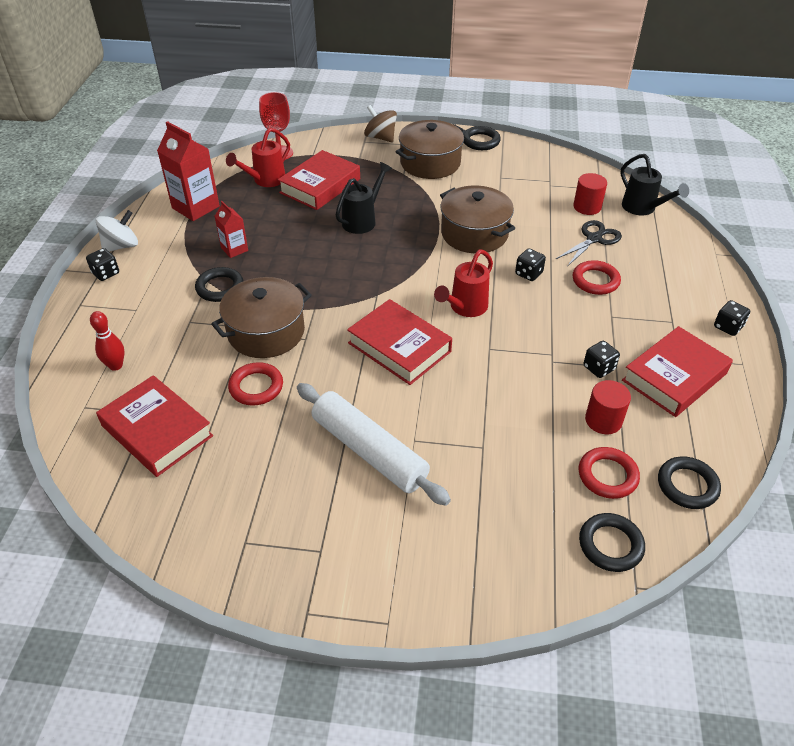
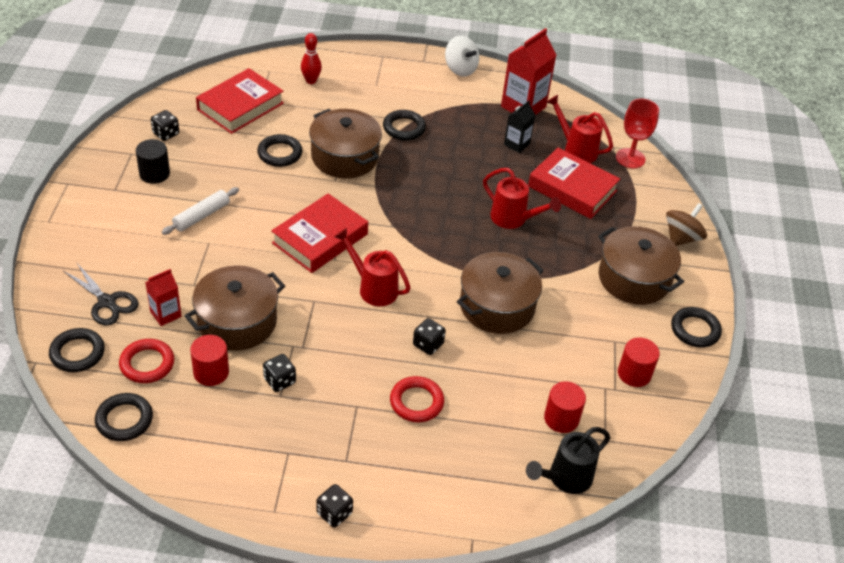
camera: 85 degrees right, 0 degrees up
black dice [86,248,119,281] -> black dice moved to [151,110,179,141]
red carton [214,201,248,258] -> red carton moved to [145,269,182,326]
red ring [228,362,283,406] -> black ring [257,134,302,167]
white rolling pin [297,383,451,506] -> white rolling pin [162,187,239,235], size x0.56
black watering can [336,162,392,234] -> red watering can [483,168,561,229]
black scissors [556,220,622,266] -> black scissors moved to [63,263,139,326]
red book [622,326,733,417] -> none
none -> black cylinder [136,139,170,184]
none -> brown pot [185,265,285,351]
none -> black carton [504,101,535,153]
none -> red cylinder [618,337,660,387]

